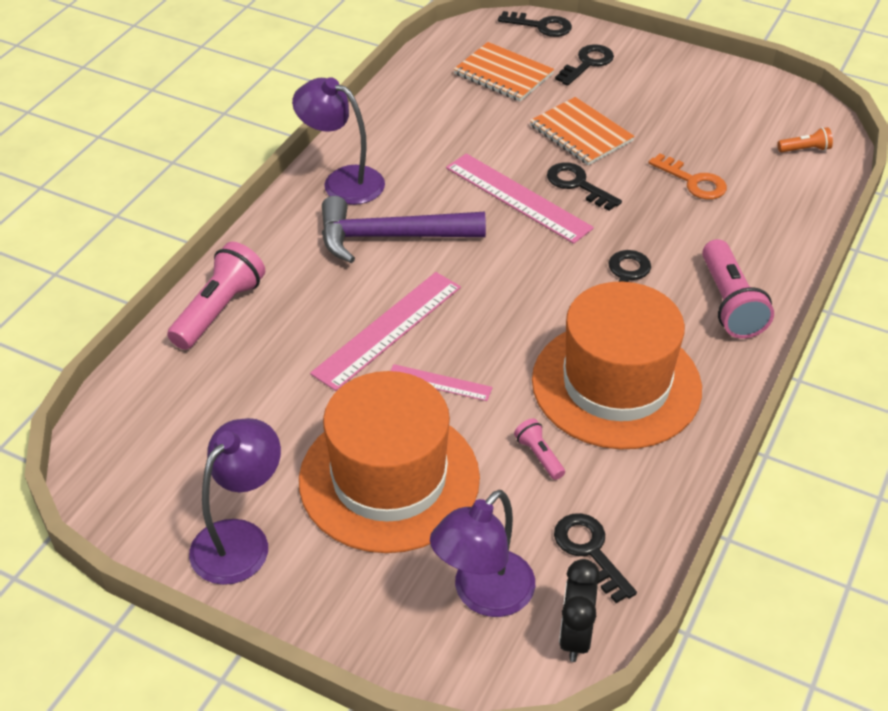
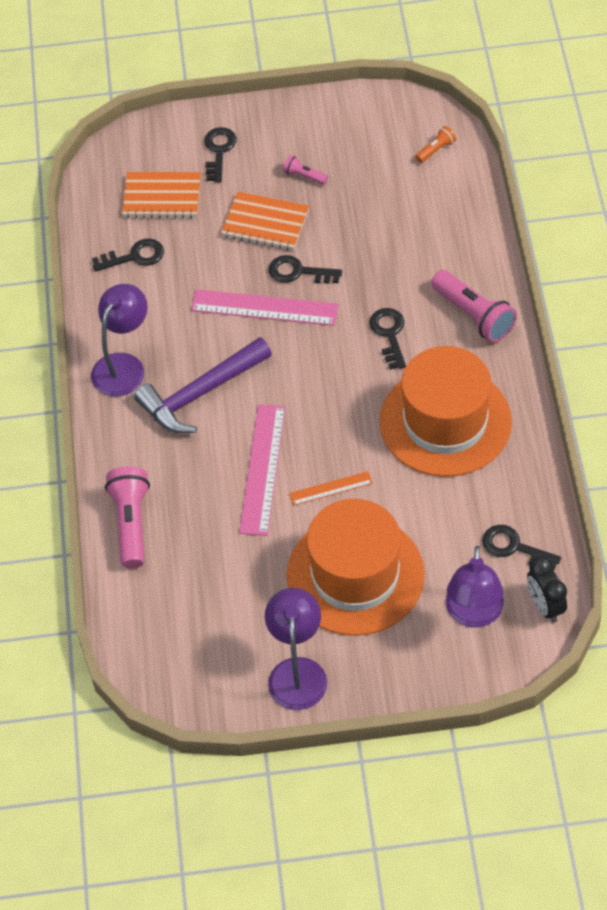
camera: 30 degrees left, 10 degrees up
purple lamp [292,77,385,205] -> purple lamp turned 120 degrees clockwise [91,284,148,396]
pink ruler [390,364,493,401] -> orange ruler [289,471,373,506]
black key [498,11,572,37] -> black key moved to [92,238,164,272]
pink flashlight [514,419,565,480] -> pink flashlight moved to [283,155,328,185]
orange key [648,153,727,200] -> none

